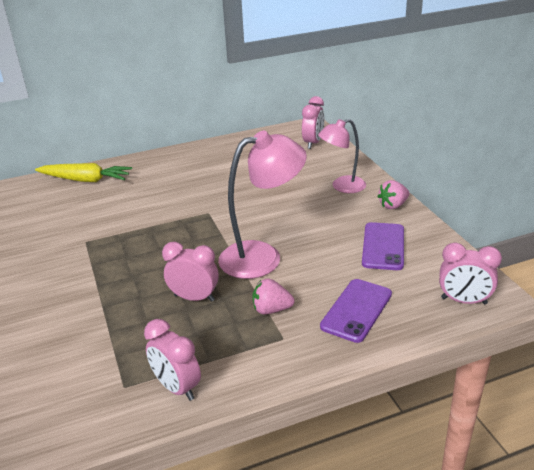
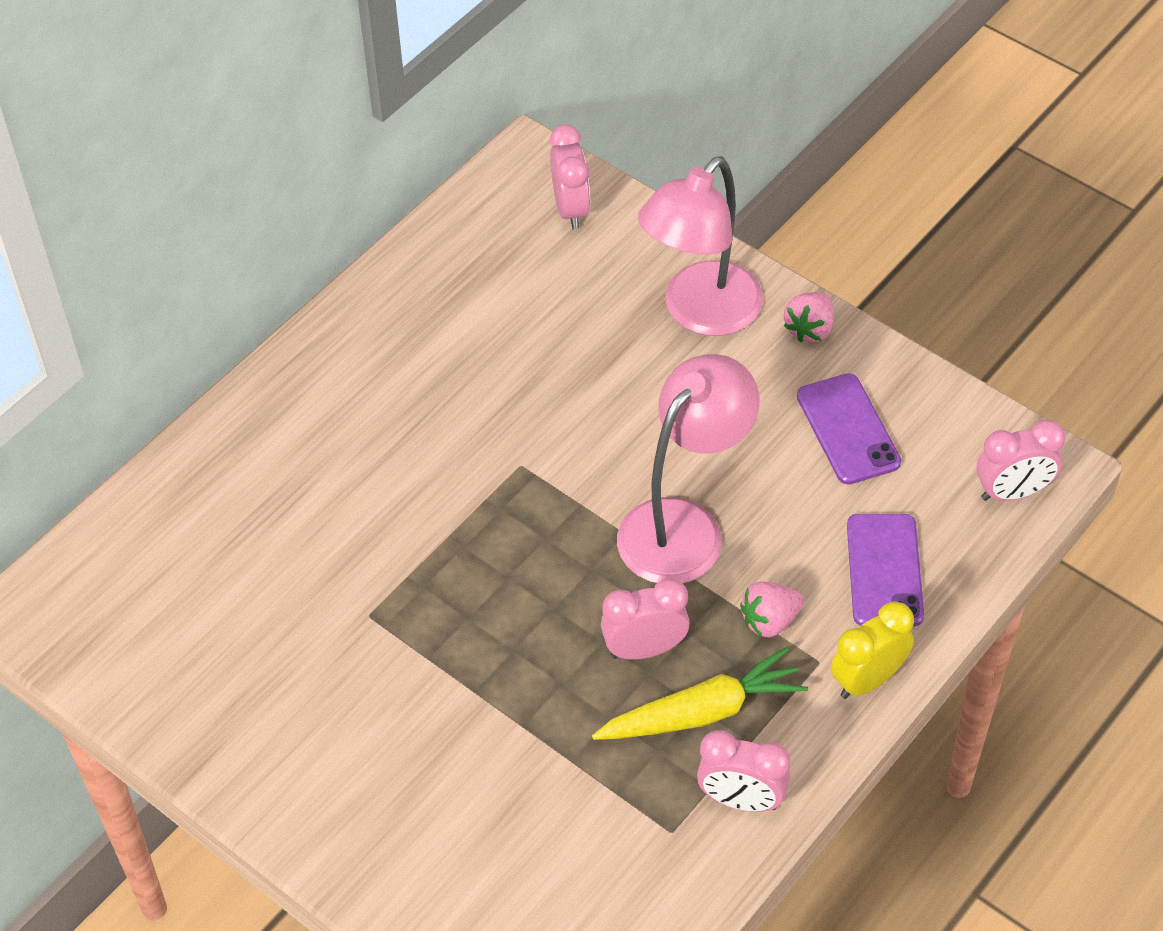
camera: 30 degrees left, 20 degrees up
yellow carrot [35,163,132,182] -> yellow carrot moved to [592,647,808,740]
pink lamp [318,119,366,193] -> pink lamp [638,156,763,336], size x1.57
none -> yellow clock [831,601,914,699]

